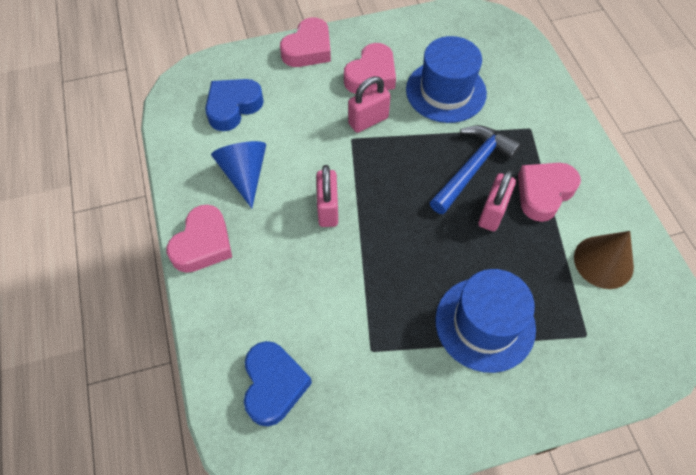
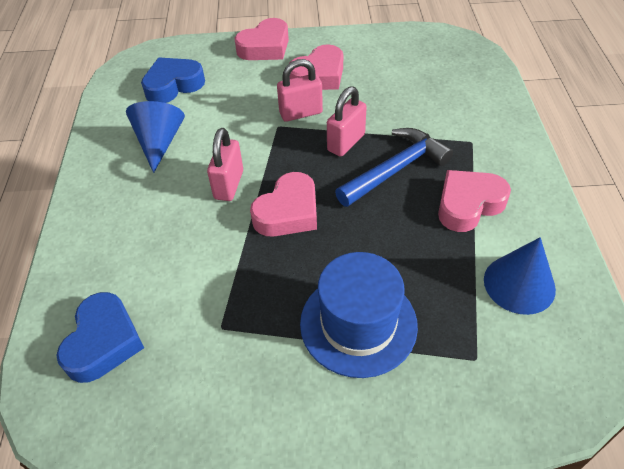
camera: 15 degrees right, 10 degrees down
pink heart [166,204,232,273] -> pink heart moved to [250,172,317,237]
blue hat [406,36,487,123] -> none
pink padlock [478,169,516,231] -> pink padlock moved to [327,86,367,157]
brown cone [574,231,634,289] -> blue cone [484,237,556,315]

